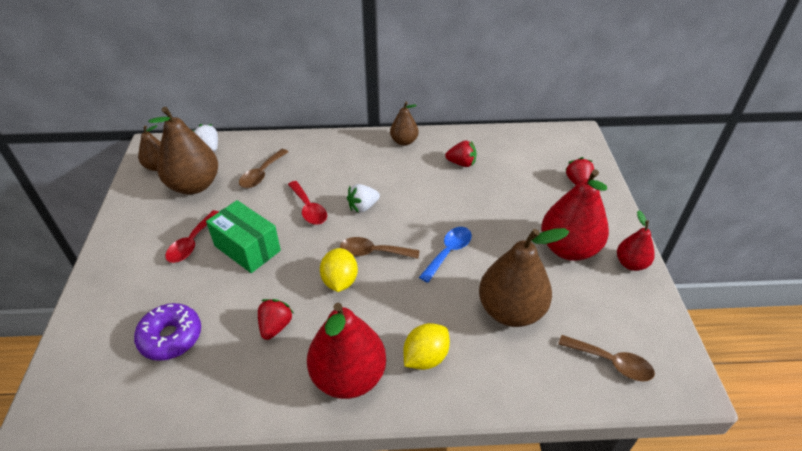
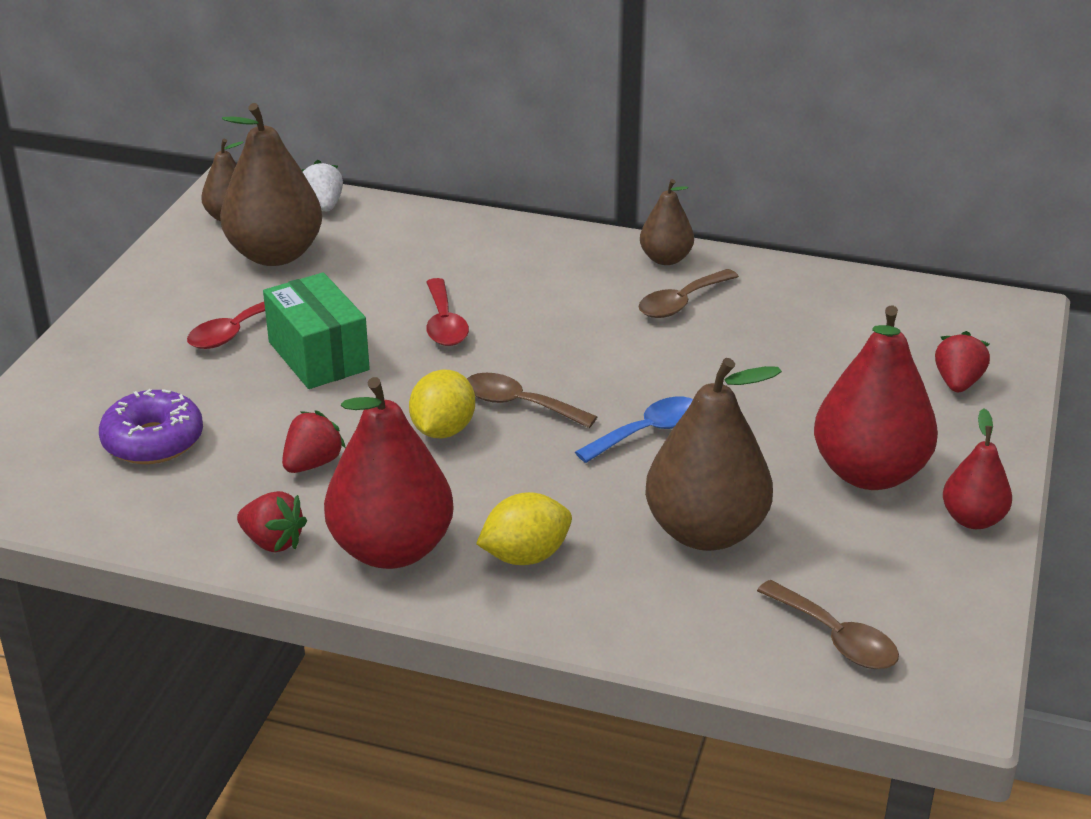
camera: 20 degrees right, 10 degrees down
brown spoon [239,149,288,188] -> brown spoon moved to [638,269,739,318]
white strawberry [347,184,380,213] -> none
red strawberry [445,141,476,167] -> red strawberry moved to [237,491,307,552]

